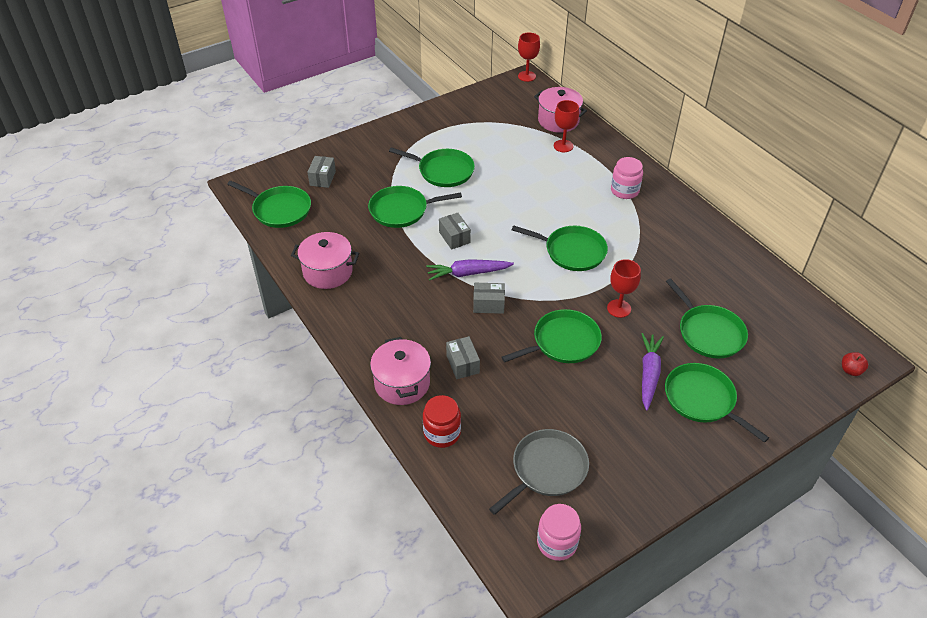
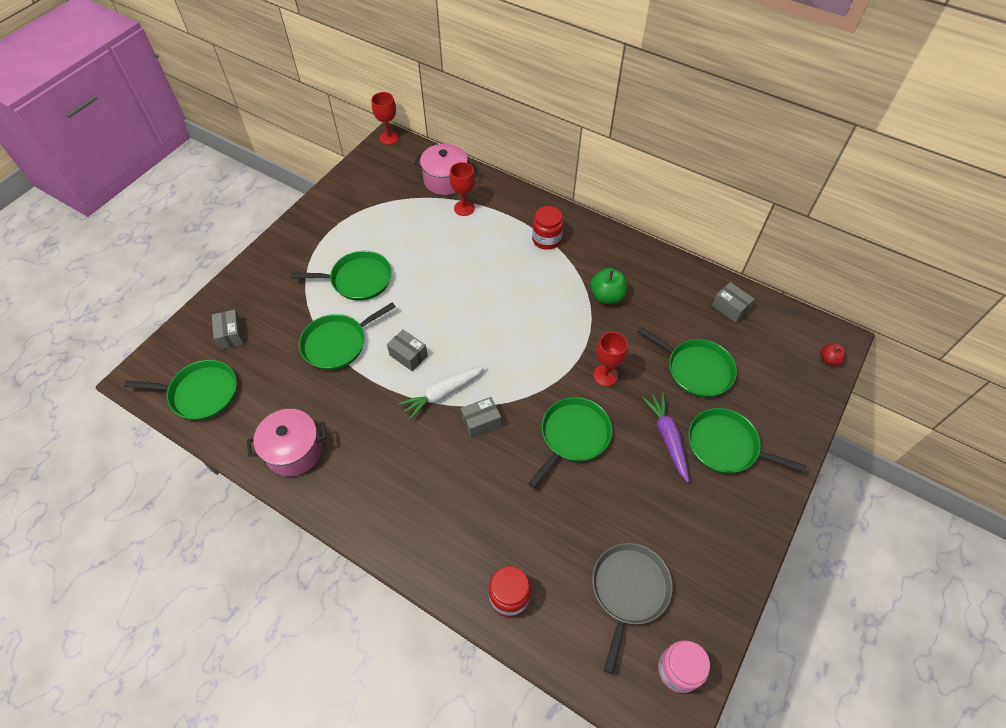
camera: 25 degrees left, 10 degrees up
pink pot [370,337,431,405] -> none
purple carrot [426,259,514,281] -> white carrot [398,365,485,420]
grey box [446,336,480,379] -> grey box moved to [712,282,754,323]
green pan [512,225,608,271] -> none
pink jar [611,157,643,199] -> red jar [532,206,563,250]
none -> green apple [590,268,628,304]

